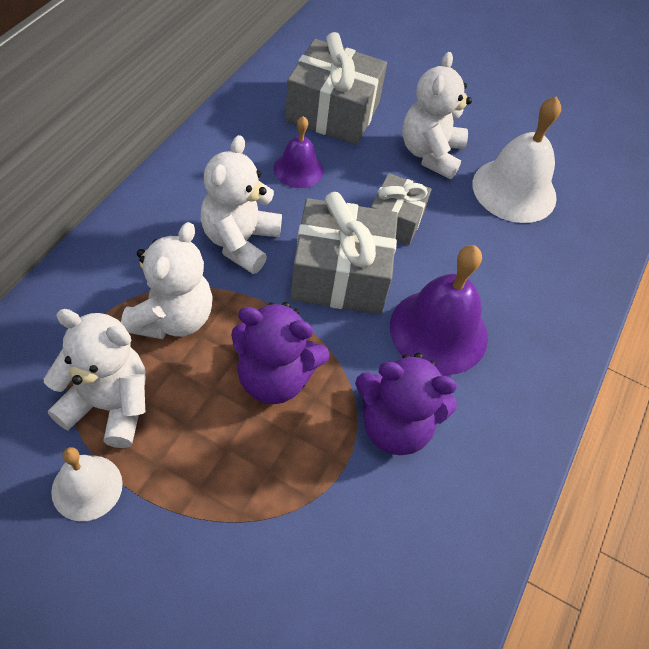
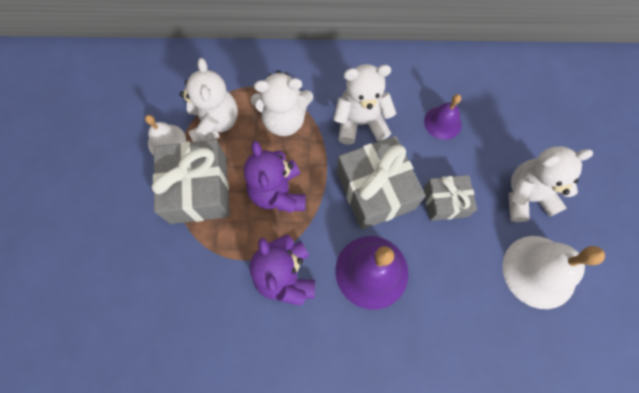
camera: 70 degrees right, 15 degrees up
grey gift [285,32,387,145] -> grey gift moved to [152,139,230,224]

